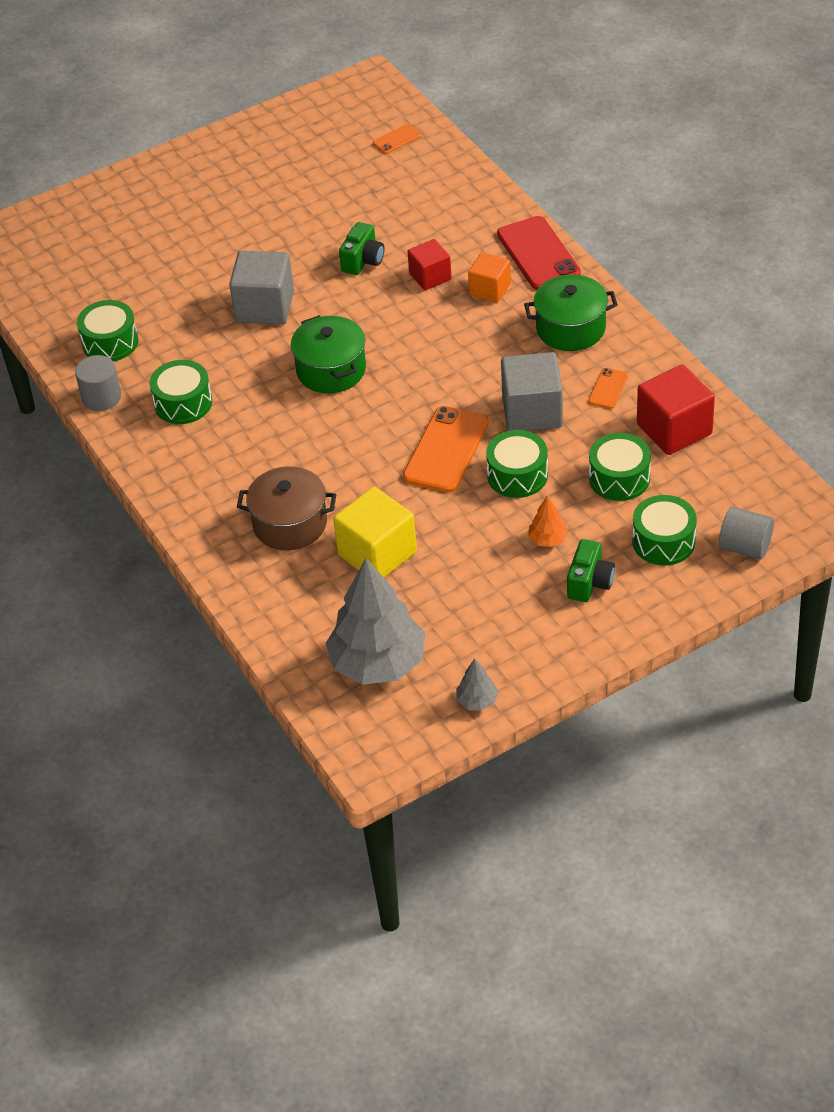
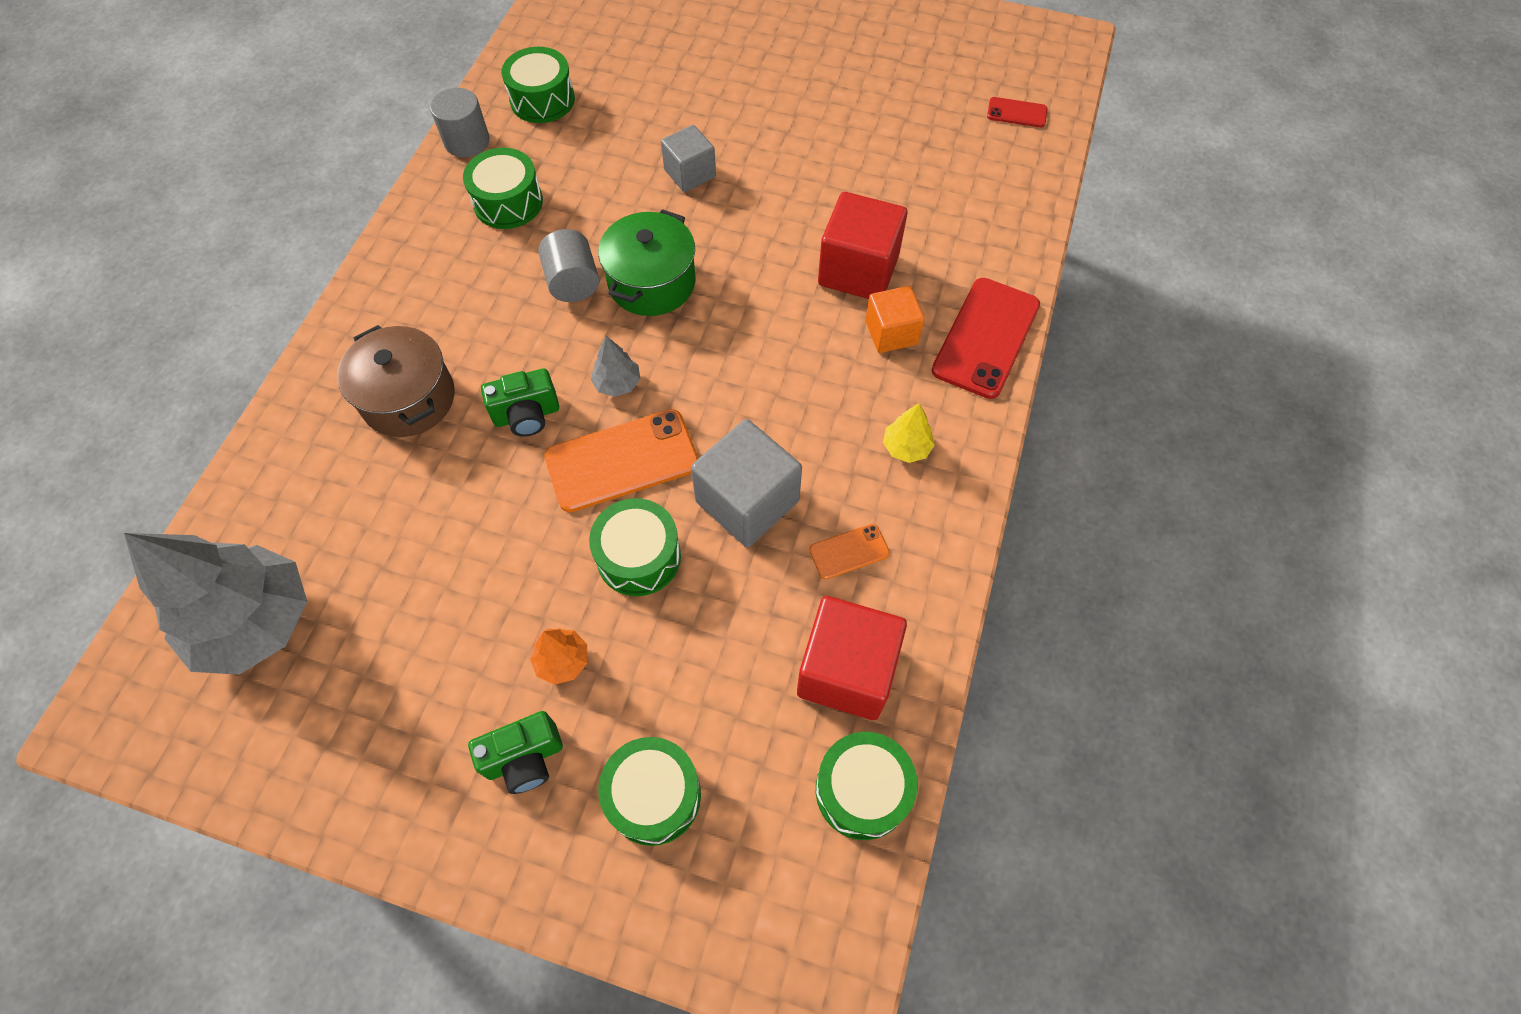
camera: 45 degrees right, 15 degrees up
grey cube [229,251,294,325] -> grey cube [661,125,716,192], size x0.62
yellow cube [333,487,417,577] -> none
green camera [339,222,384,275] -> green camera moved to [481,368,559,437]
orange phone [373,124,421,154] -> red phone [987,97,1047,128]
red cube [407,239,452,290] -> red cube [818,192,907,299], size x1.61
grey tree [456,659,499,710] -> grey tree moved to [590,336,640,397]
green pot [524,275,618,351] -> yellow tree [883,403,935,463]
green drum [589,433,651,501] -> green drum moved to [816,732,918,840]
grey cylinder [719,507,774,560] -> grey cylinder moved to [538,229,599,302]

